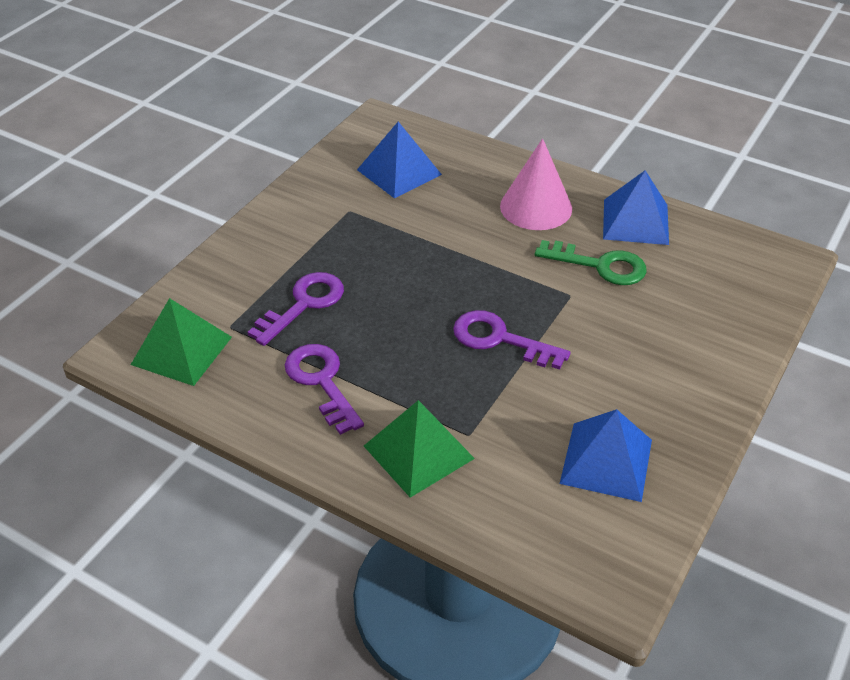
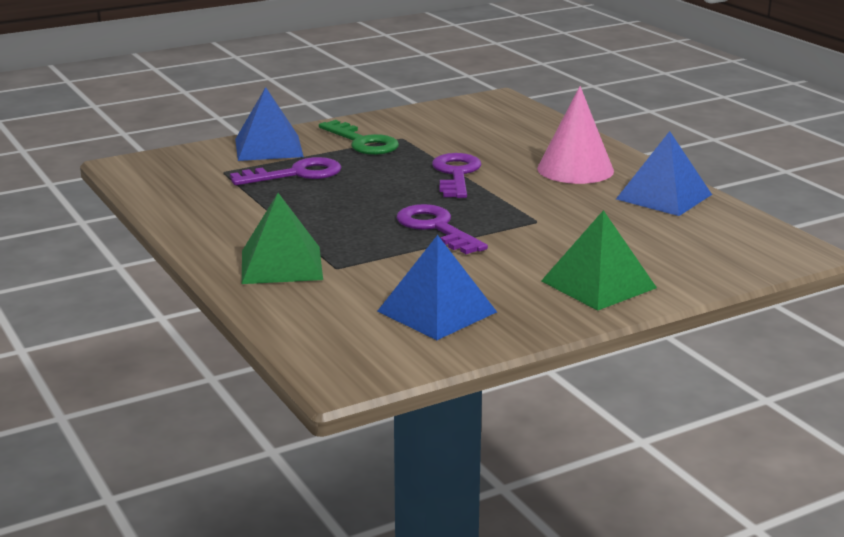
camera: 30 degrees right, 20 degrees down
green pyramid [131,298,232,386] -> green pyramid moved to [541,210,657,311]
purple key [285,344,364,435] -> purple key moved to [432,153,481,198]
blue pyramid [357,122,442,198] -> blue pyramid moved to [235,87,304,161]
green key [535,240,647,285] -> green key moved to [319,120,399,155]

